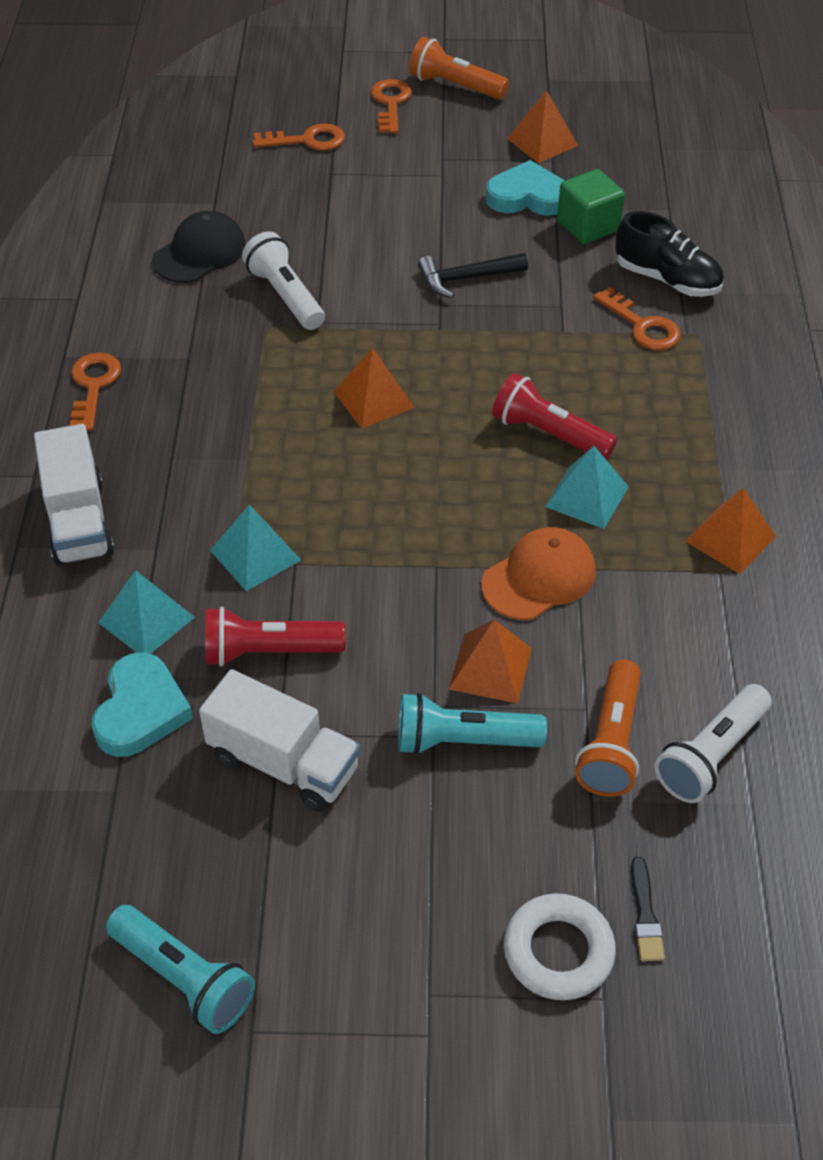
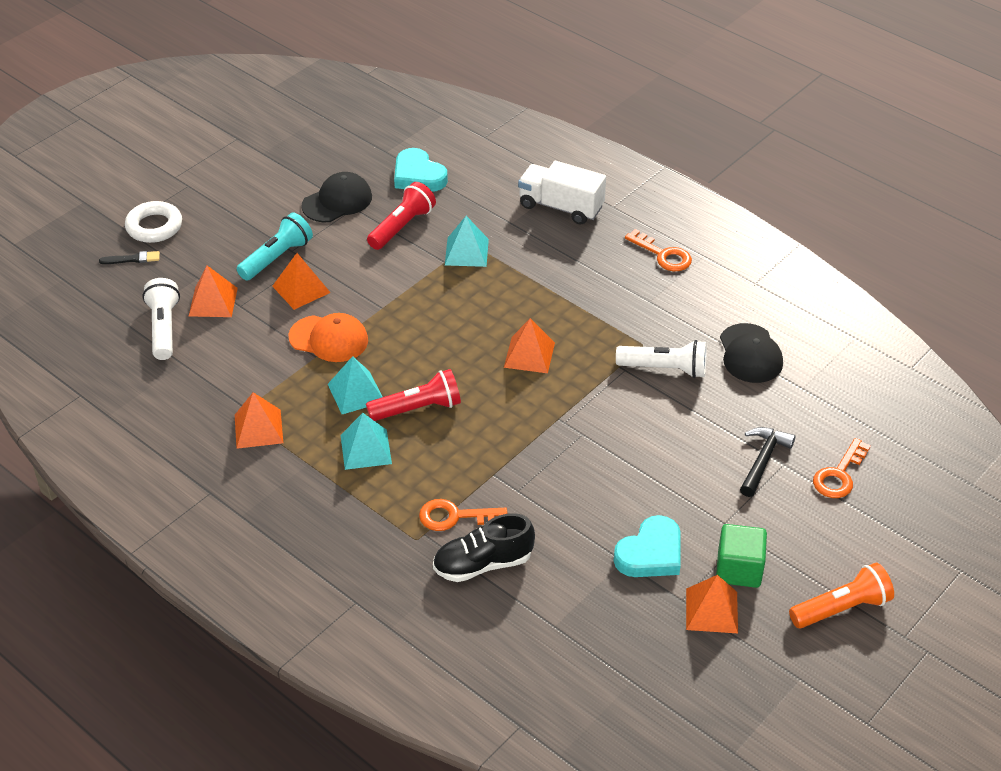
camera: 130 degrees right, 5 degrees down
turquoise pyramid [98,570,195,654] -> turquoise pyramid moved to [341,413,392,470]
turquoise flashlight [106,905,255,1034] -> none
white truck [199,669,360,812] -> black cap [301,172,372,222]
orange key [371,79,412,133] -> none
black hammer [418,253,528,298] -> black hammer moved to [740,427,796,497]
orange cap [481,527,596,620] -> orange cap turned 75 degrees counterclockwise [289,313,368,362]
green cube [557,169,625,244] -> green cube moved to [716,524,767,588]
orange flashlight [575,659,641,797] -> orange pyramid [189,266,238,317]
black brush [631,857,665,961] -> black brush turned 135 degrees clockwise [99,251,160,264]

